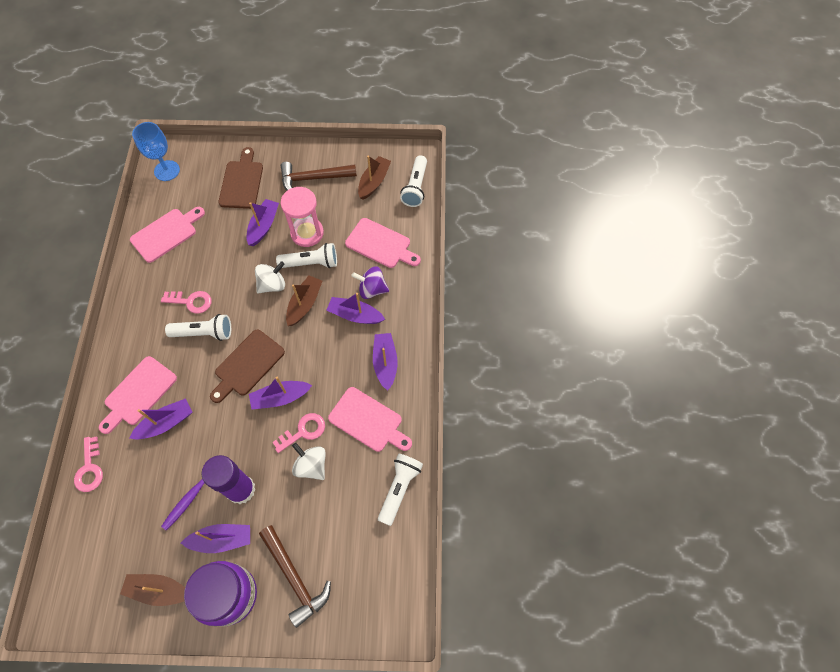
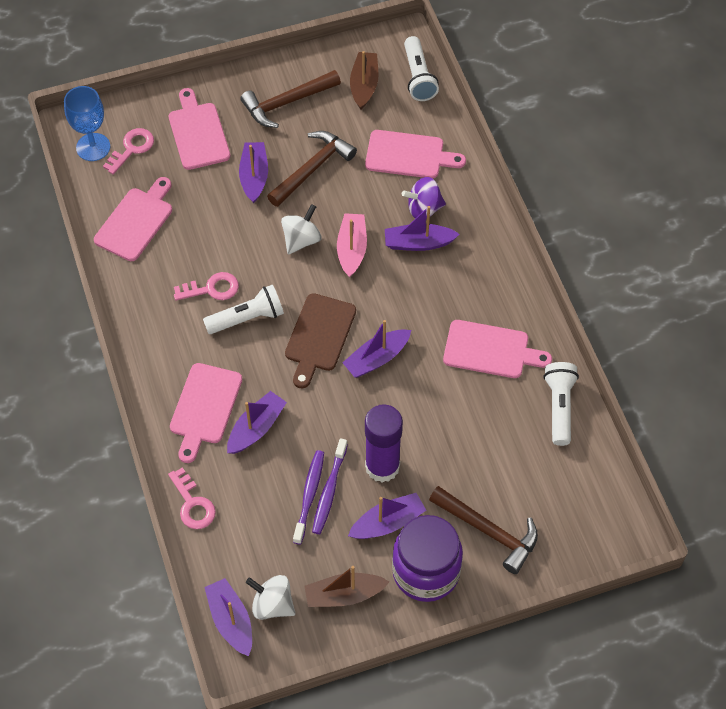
camera: 20 degrees left, 5 degrees down
brown cutting board [218,147,263,209] -> pink cutting board [169,88,230,170]
pink key [273,413,325,453] -> pink key moved to [103,128,154,174]
white flashlight [276,243,337,268] -> none
pink hourglass [281,187,324,247] -> brown hammer [267,131,357,207]
brown boat [286,275,322,326] -> pink boat [337,213,367,277]
white spinning top [292,443,326,480] -> white spinning top moved to [246,575,296,620]
purple boat [373,333,398,391] -> purple boat moved to [204,578,252,656]
none -> purple toothbrush [293,450,324,544]

